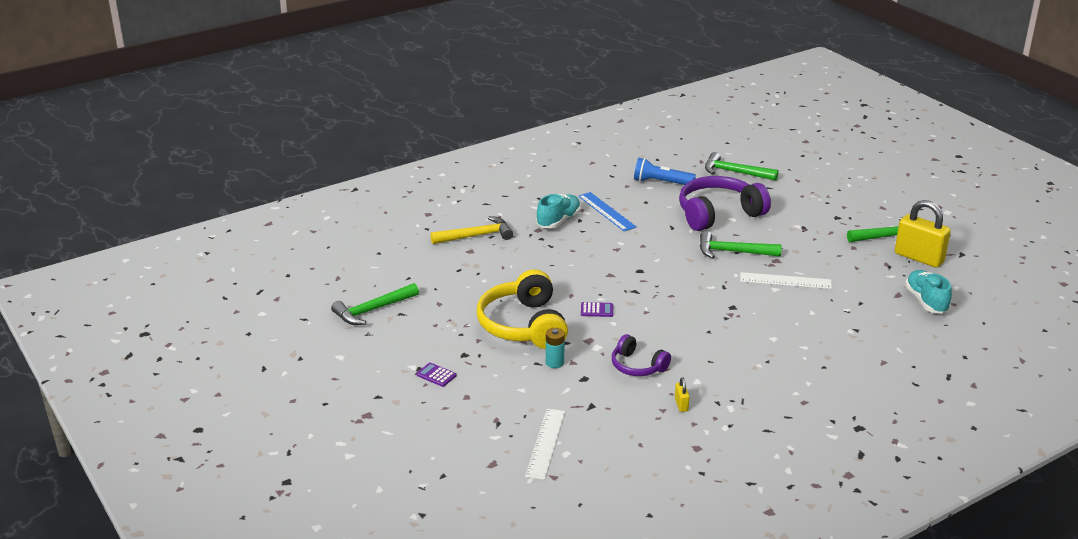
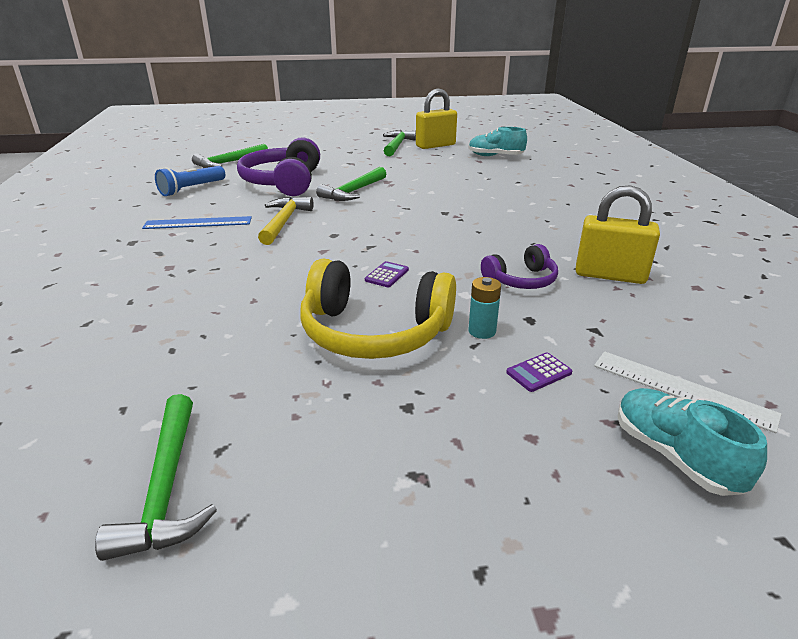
camera: 65 degrees left, 0 degrees up
purple calculator [416,363,456,387] -> purple calculator moved to [506,352,572,392]
yellow hammer [430,216,513,244] -> yellow hammer moved to [258,197,314,245]
turquoise shoe [537,194,581,228] -> turquoise shoe moved to [618,388,767,496]
yellow padlock [675,377,690,412] -> yellow padlock [576,185,660,284], size x2.37
white ruler [740,272,832,289] -> none

